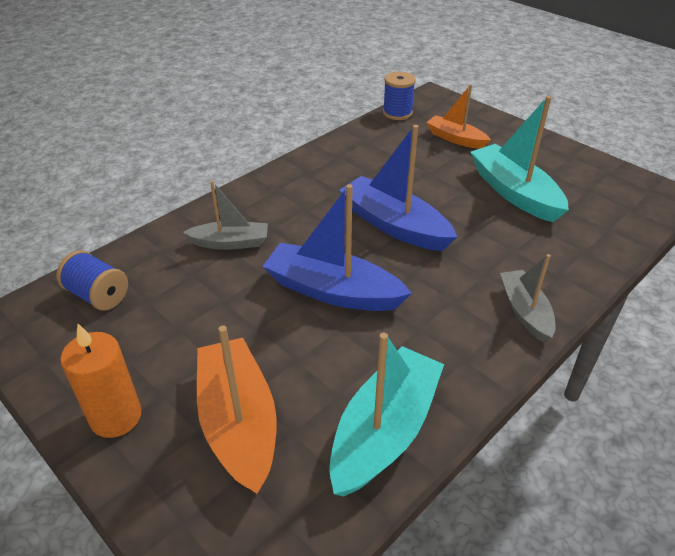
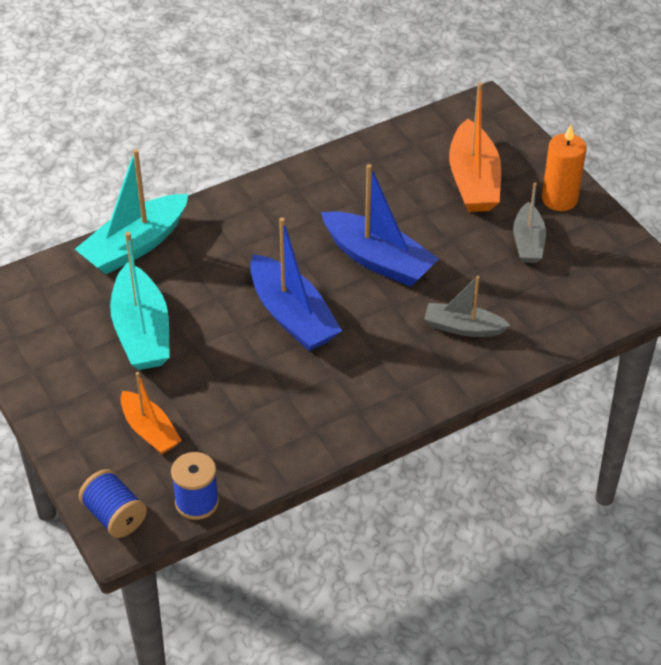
camera: 165 degrees left, 5 degrees up
blue spool [56,250,128,311] -> blue spool moved to [79,469,147,538]
turquoise boat [329,333,444,496] -> turquoise boat moved to [75,149,188,274]
grey boat [500,254,556,343] -> grey boat moved to [513,183,546,263]

